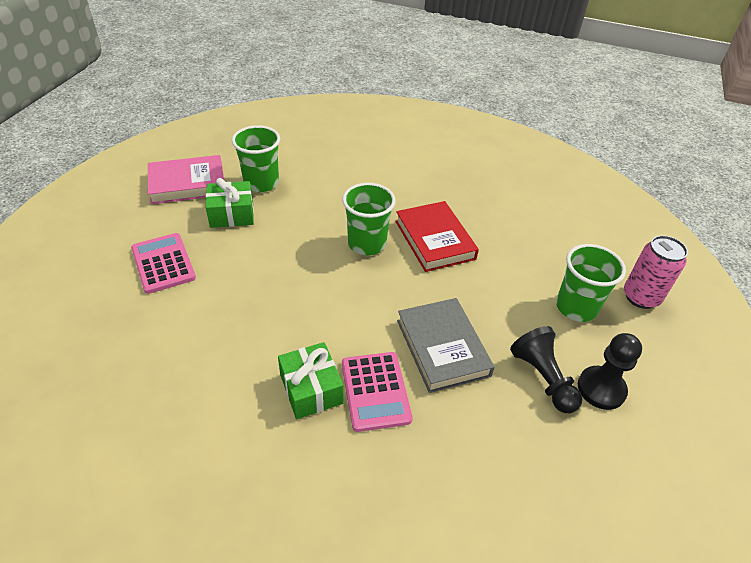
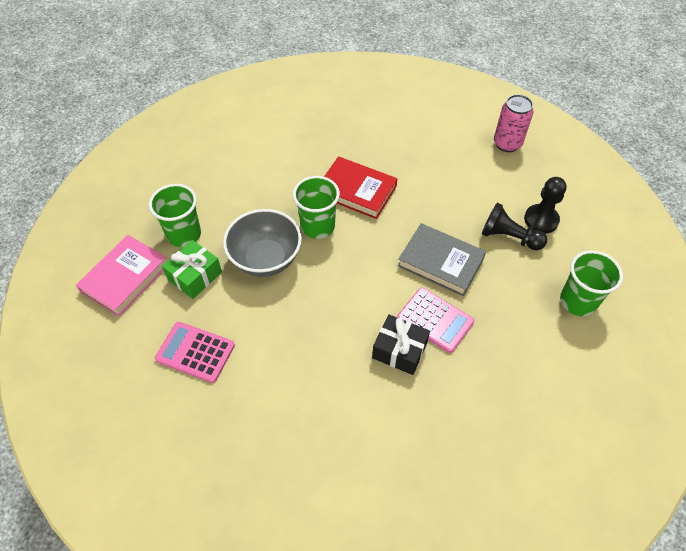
camera: 40 degrees left, 10 degrees up
green gift [278,342,343,419] -> black gift [372,314,430,375]
green cup [556,244,626,322] -> green cup moved to [560,250,623,316]
none -> grey bowl [223,209,302,277]

